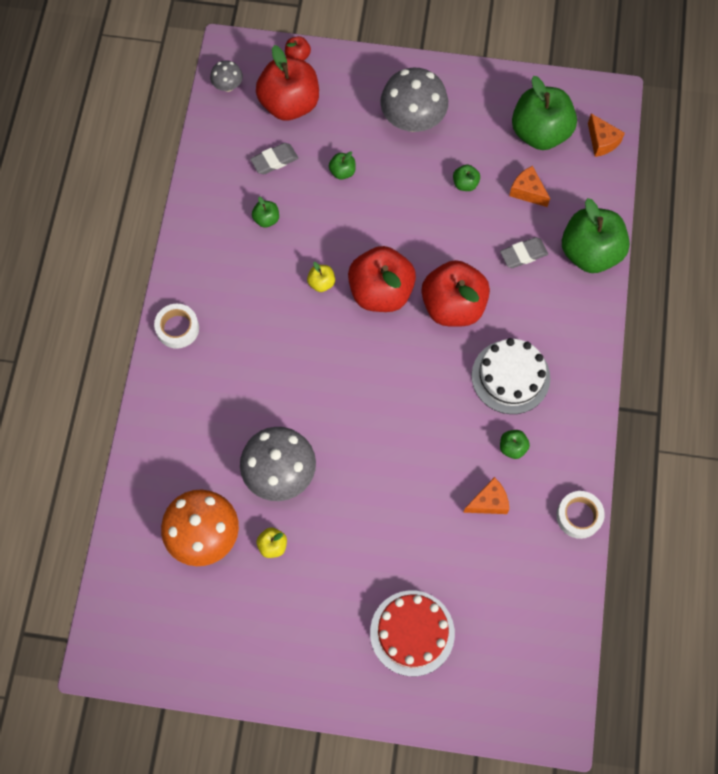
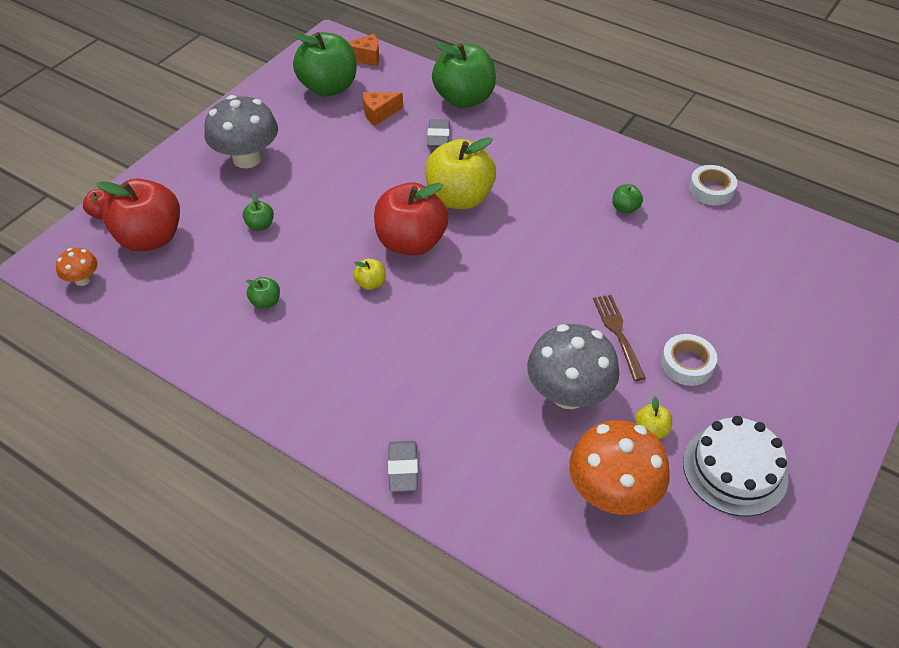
camera: 65 degrees left, 20 degrees down
white tape [154,304,199,349] -> white tape moved to [661,334,717,386]
grey mushroom [210,60,243,92] -> orange mushroom [56,248,98,286]
grey eraser [250,143,298,174] -> grey eraser moved to [388,441,418,492]
red cake [370,590,455,676] -> none
red apple [421,260,490,327] -> yellow apple [425,137,496,209]
green apple [453,165,480,191] -> none
orange cheese [463,477,509,514] -> none
white cake [472,338,550,414] -> white cake moved to [683,416,788,516]
none -> brown fork [593,295,646,381]

